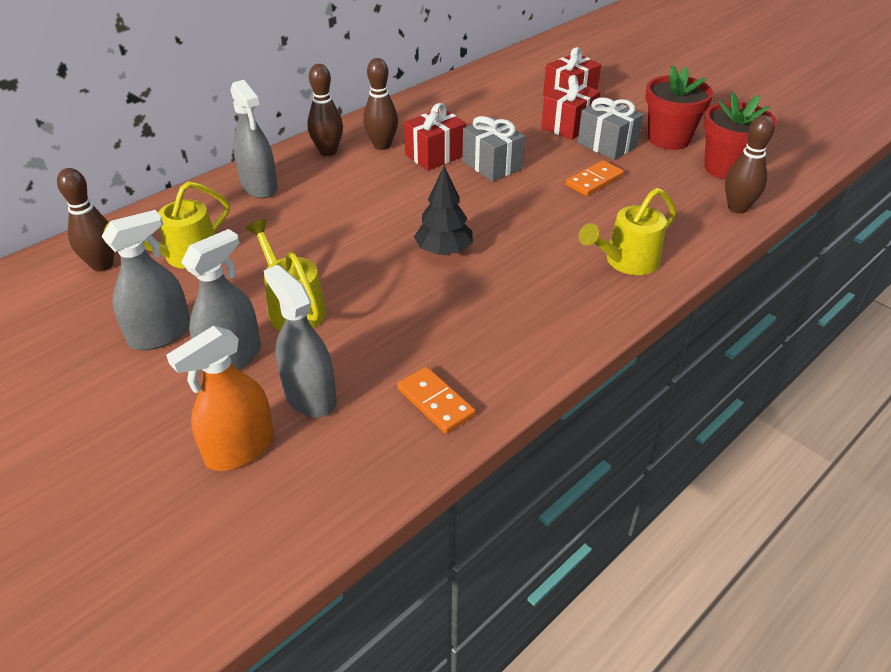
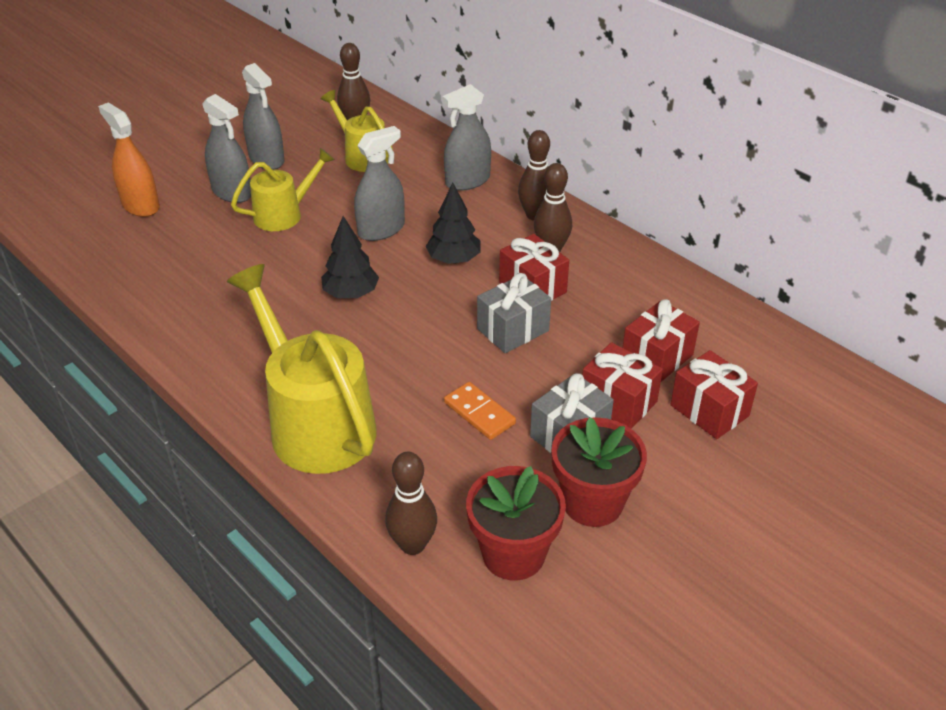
camera: 90 degrees right, 0 degrees up
grey spray bottle [264,265,337,418] -> grey spray bottle moved to [354,126,405,241]
orange domino [397,367,476,434] -> none
yellow watering can [579,188,676,275] -> yellow watering can [227,264,376,474], size x1.76
none -> black tree [425,183,480,264]
none -> red gift [623,299,700,382]

